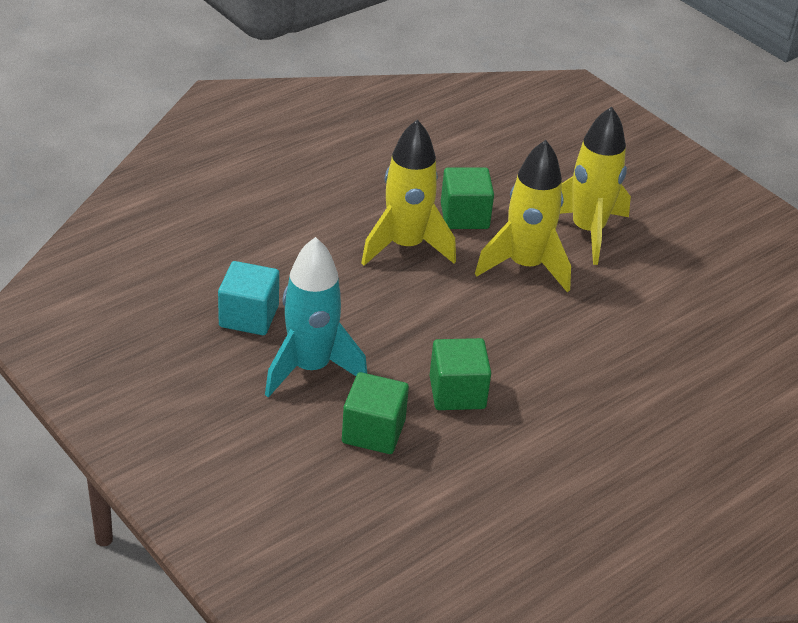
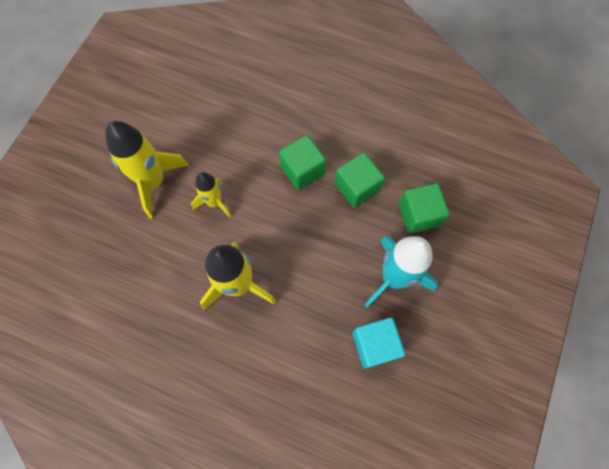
camera: 115 degrees left, 30 degrees up
green cube [441,167,494,229] -> green cube moved to [279,135,326,190]
yellow rocket [475,140,571,292] -> yellow rocket [191,172,232,218], size x0.59

